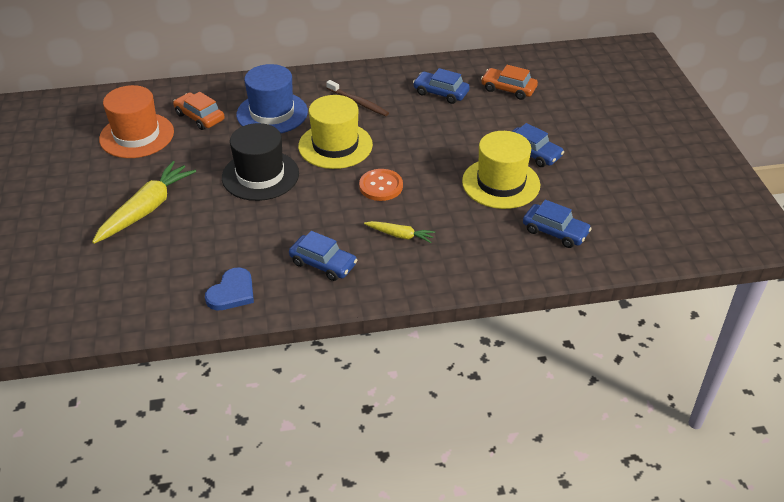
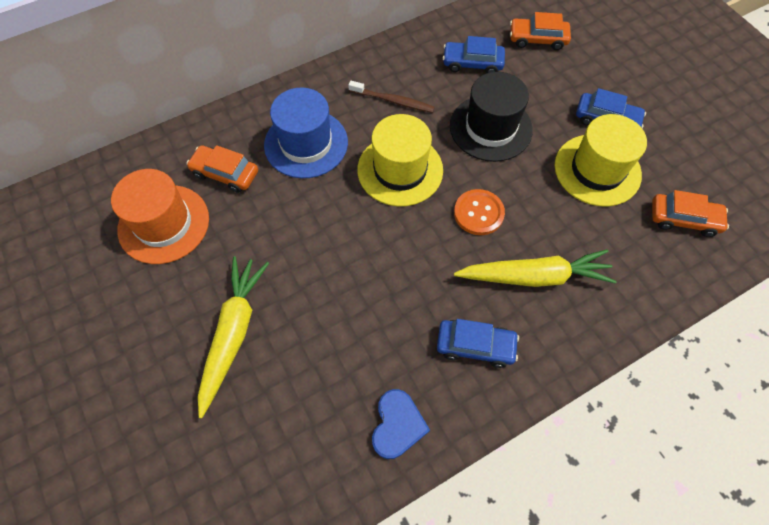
camera: 20 degrees left, 20 degrees up
black hat [222,123,299,201] -> black hat moved to [450,72,533,162]
yellow carrot [364,221,435,243] -> yellow carrot [454,249,616,287], size x1.90
blue car [523,200,592,248] -> orange car [652,190,729,237]

